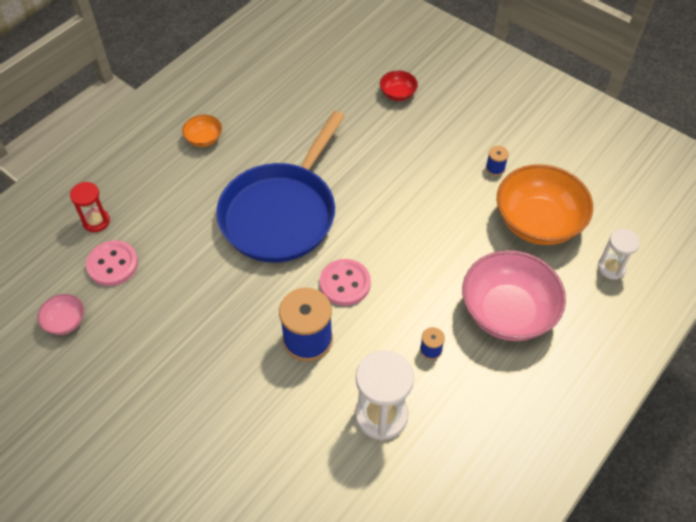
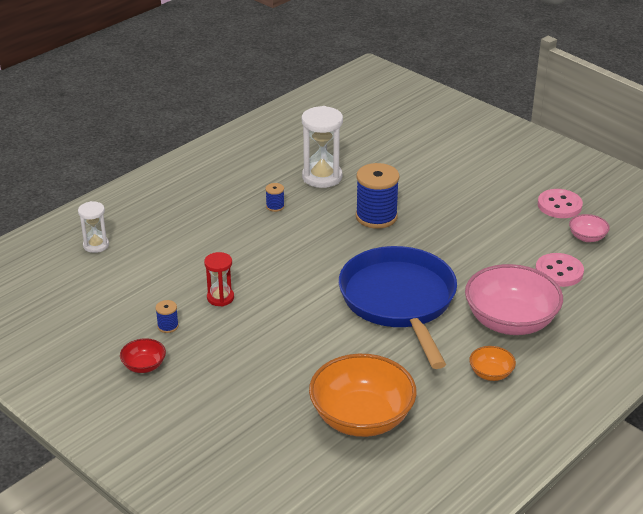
camera: 175 degrees left, 20 degrees down
red hourglass [70,182,110,232] -> red hourglass moved to [204,252,234,306]
blue pan [216,111,345,263] -> blue pan turned 45 degrees counterclockwise [339,246,457,369]
pink button [320,259,371,306] -> pink button moved to [538,189,583,218]
red bowl [380,70,418,101] -> red bowl moved to [120,338,166,373]
pink bowl [462,250,566,341] -> pink bowl moved to [465,264,563,335]
orange bowl [497,164,593,245] -> orange bowl moved to [309,354,417,437]

